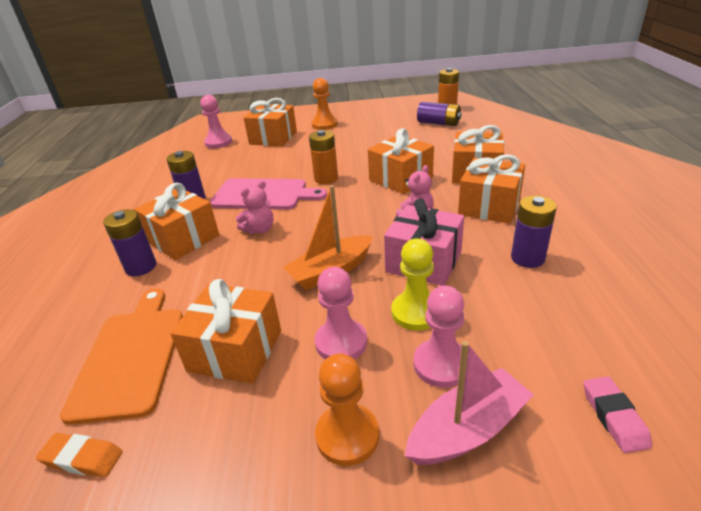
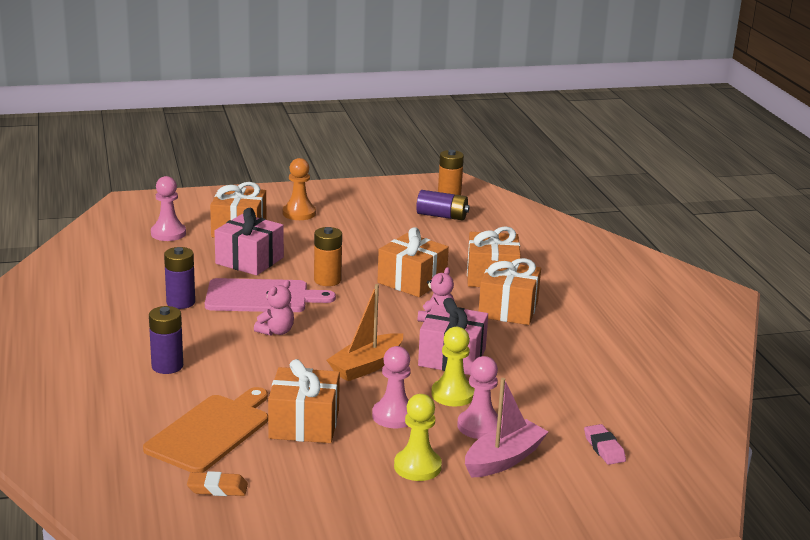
camera: 15 degrees left, 10 degrees down
orange cutting board [60,288,183,425] -> orange cutting board turned 45 degrees clockwise [143,387,268,473]
orange gift [134,183,219,260] -> none
orange pawn [315,353,379,466] -> yellow pawn [394,394,442,481]
purple battery [511,195,557,268] -> none
none -> pink gift [214,208,284,275]

